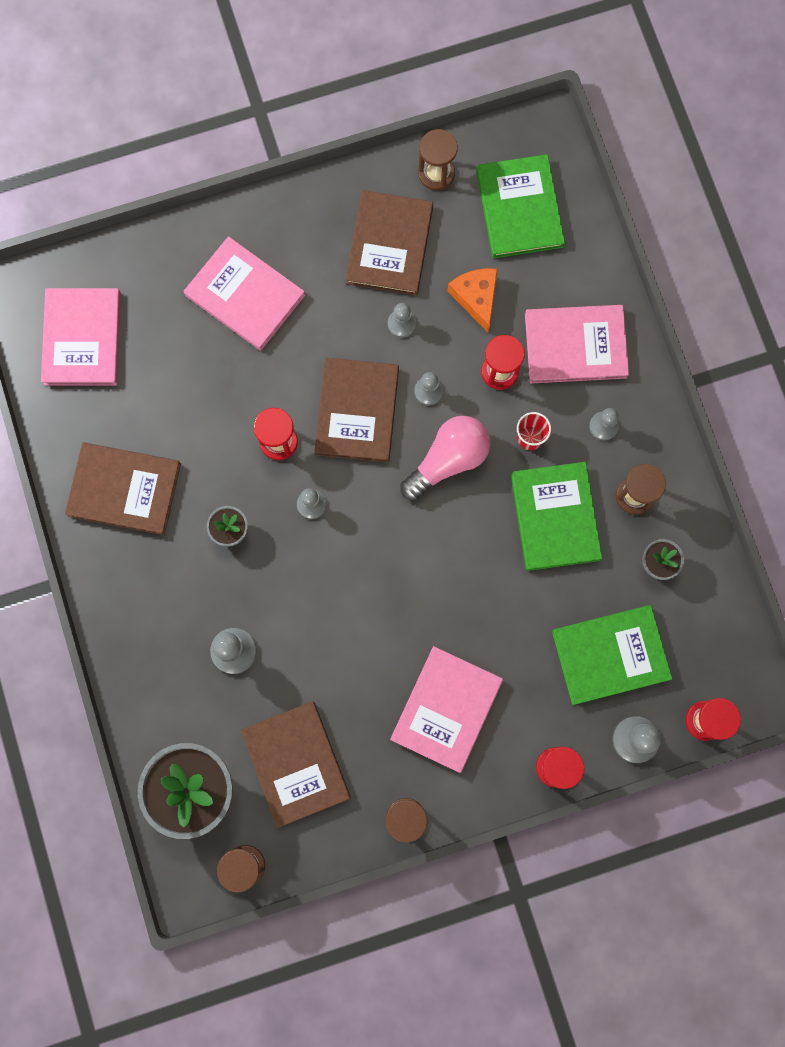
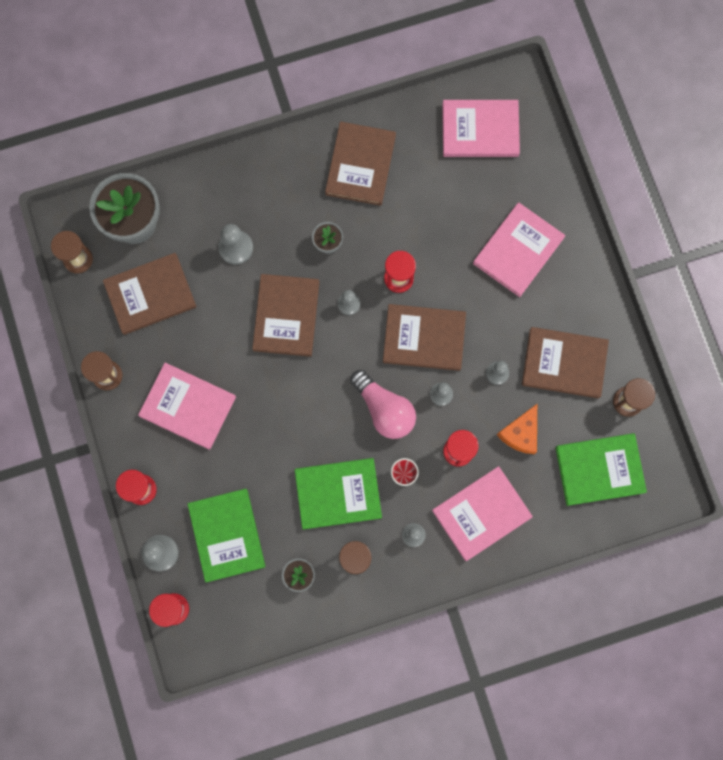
camera: 90 degrees right, 0 degrees up
orange cheese [447,268,498,332] -> orange cheese turned 135 degrees clockwise [497,404,537,454]
pink book [525,305,629,383] -> pink book turned 60 degrees clockwise [432,466,533,561]
none -> brown book [252,274,319,357]

